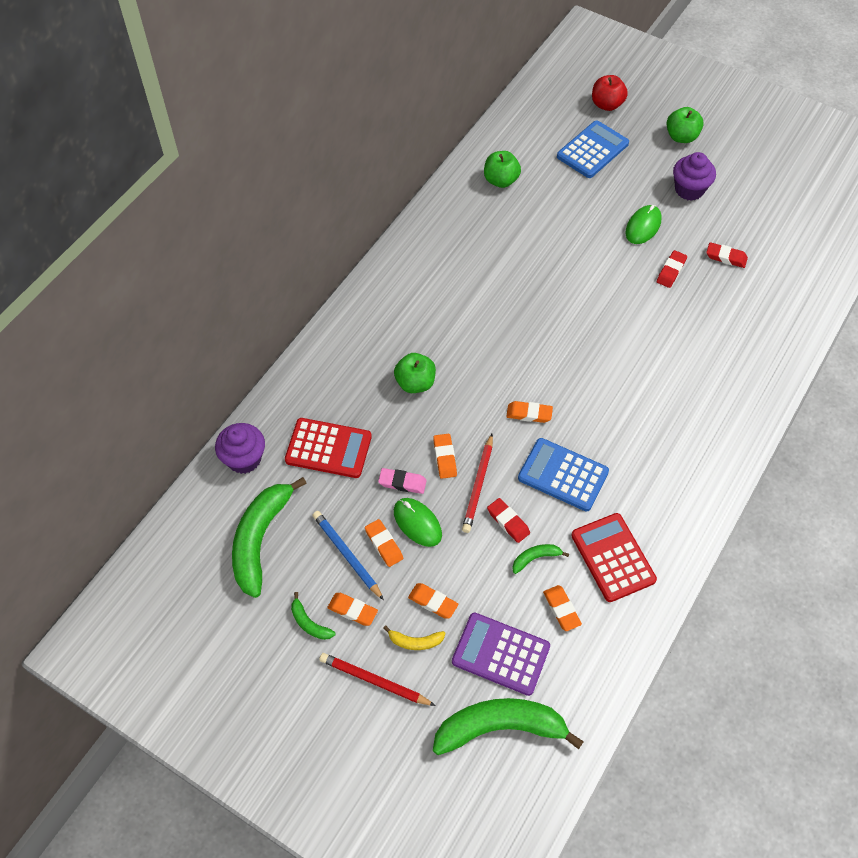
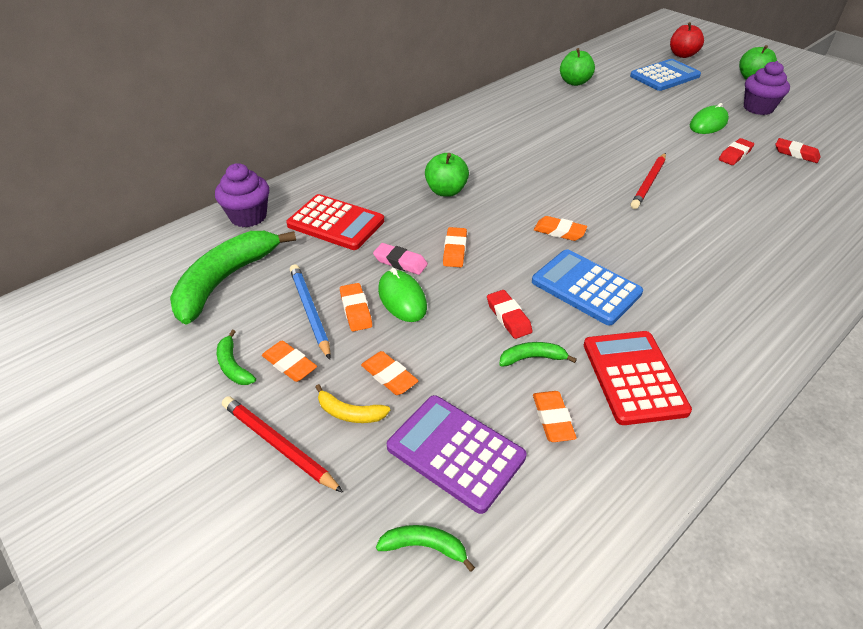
camera: 15 degrees right, 15 degrees down
green banana [433,698,584,755] -> green banana [376,525,475,572], size x0.44
red pencil [462,434,493,533] -> red pencil moved to [631,153,666,209]

